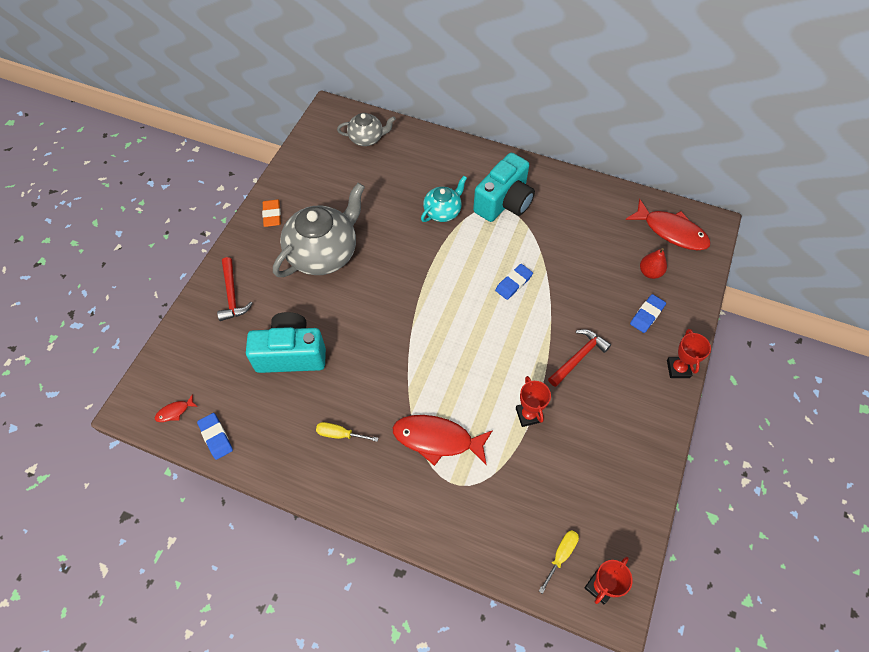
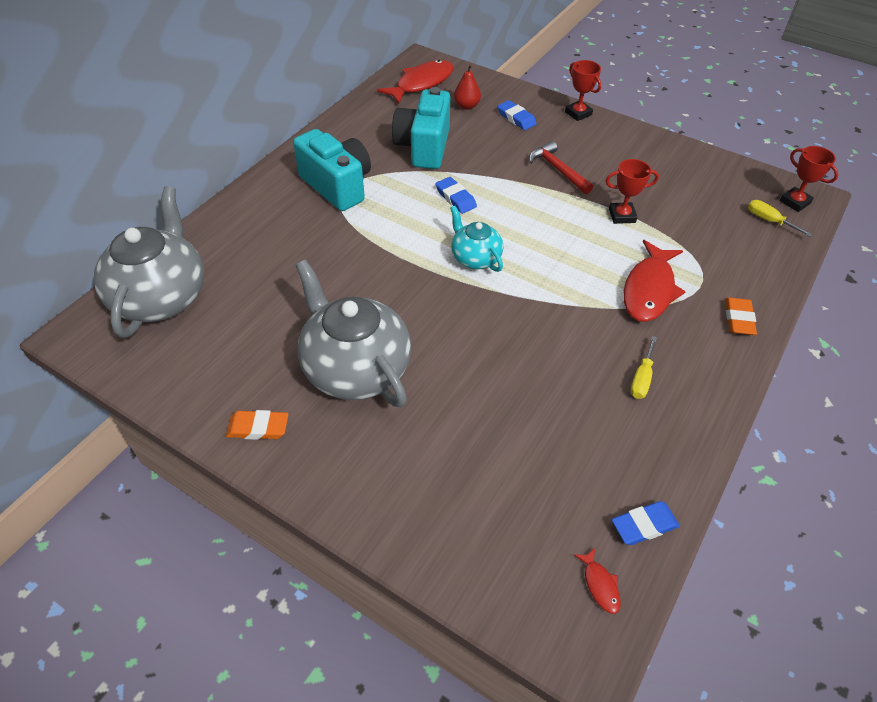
camera: 80 degrees left, 10 degrees down
red hammer [217,257,253,321] -> none
turquoise camera [246,312,326,373] -> turquoise camera moved to [392,87,450,169]
grey teapot [337,113,396,146] -> grey teapot [94,186,204,338], size x1.86
turquoise teapot [421,176,467,222] -> turquoise teapot moved to [450,206,503,272]
red trophy [667,329,711,378] -> red trophy turned 45 degrees clockwise [565,60,601,121]
none -> orange eraser [725,297,757,335]

